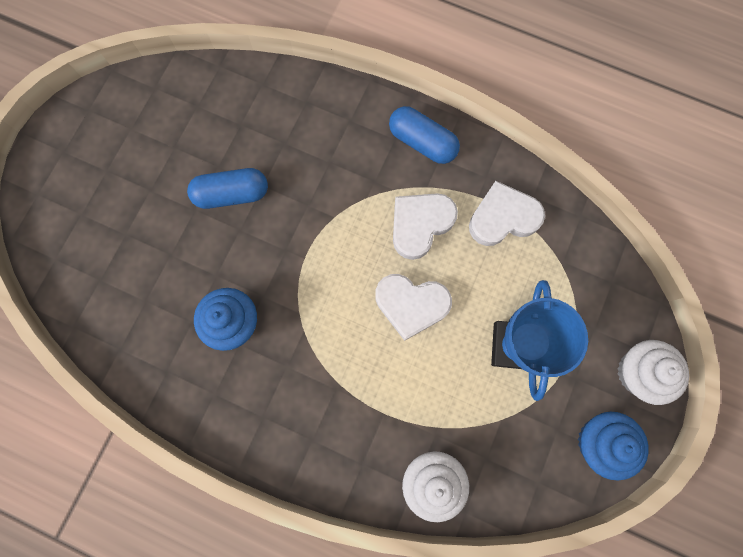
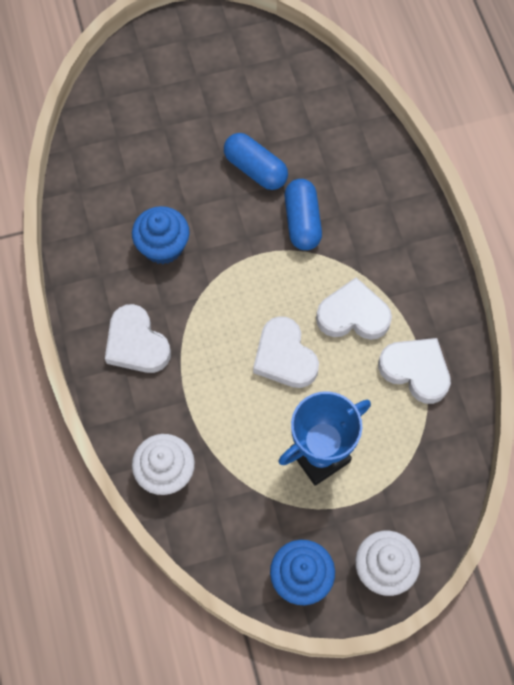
camera: 50 degrees right, 10 degrees down
blue capsule [389,106,460,164] -> blue capsule moved to [284,179,322,250]
none -> white heart [105,304,171,373]

